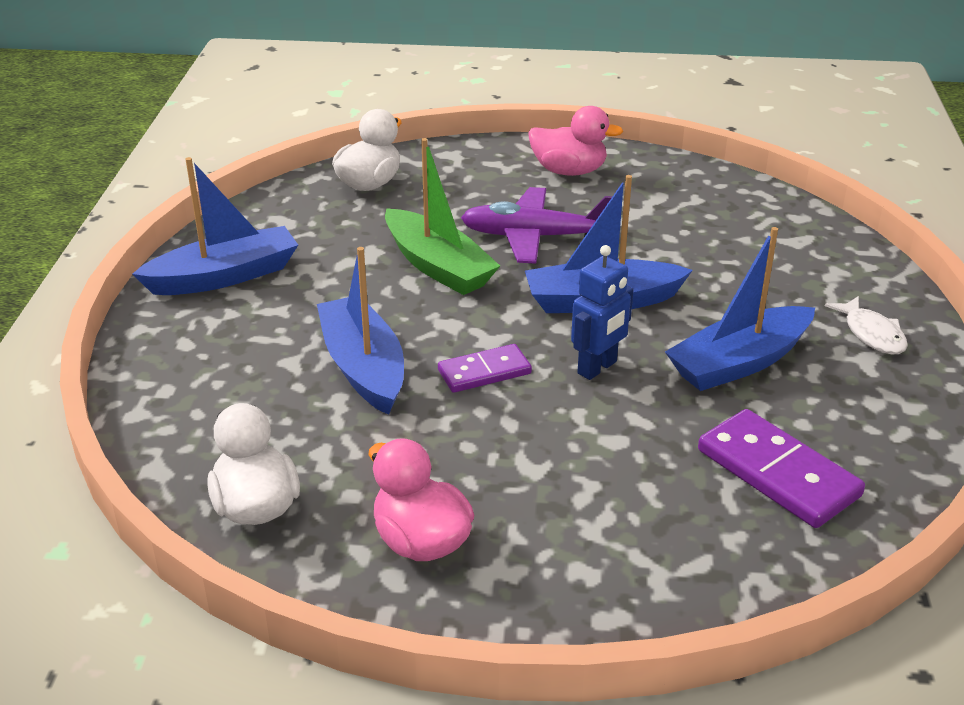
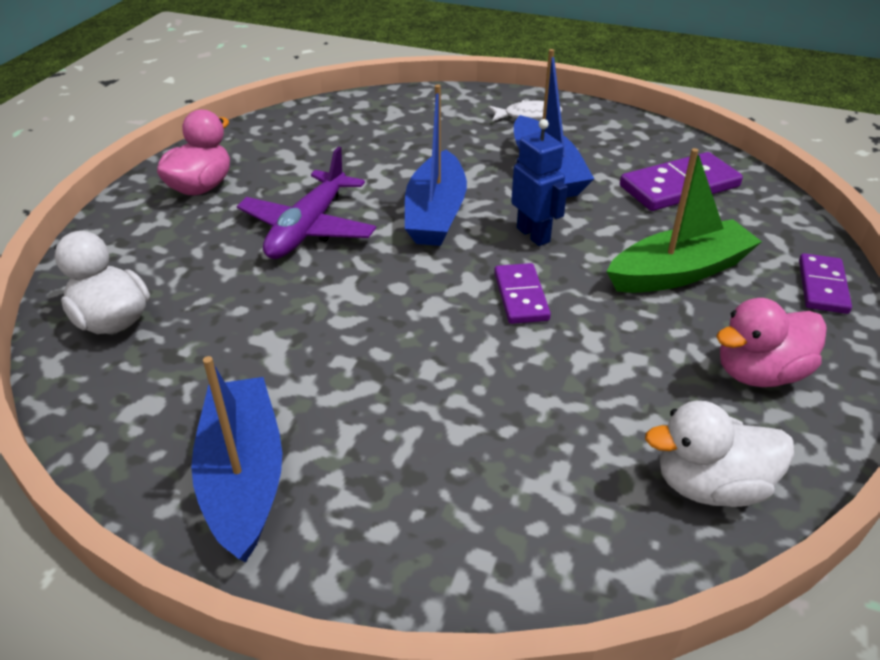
camera: 75 degrees left, 5 degrees up
blue boat [317,247,404,415] -> none
green boat [385,138,500,295] -> green boat moved to [606,148,762,293]
none -> purple domino [799,253,852,314]

